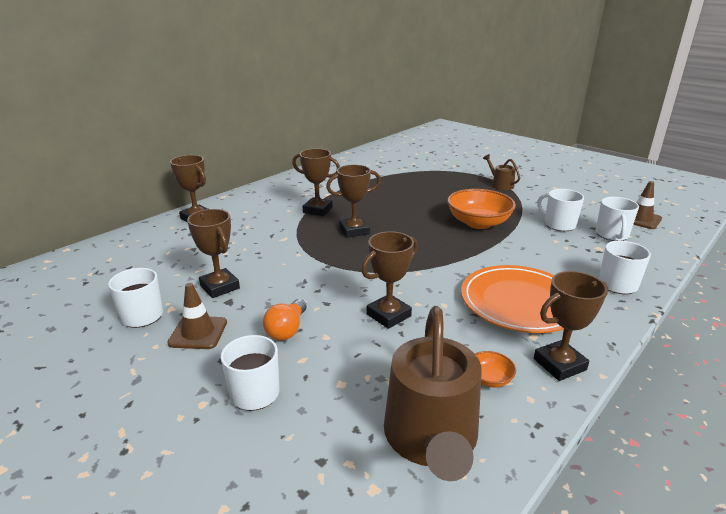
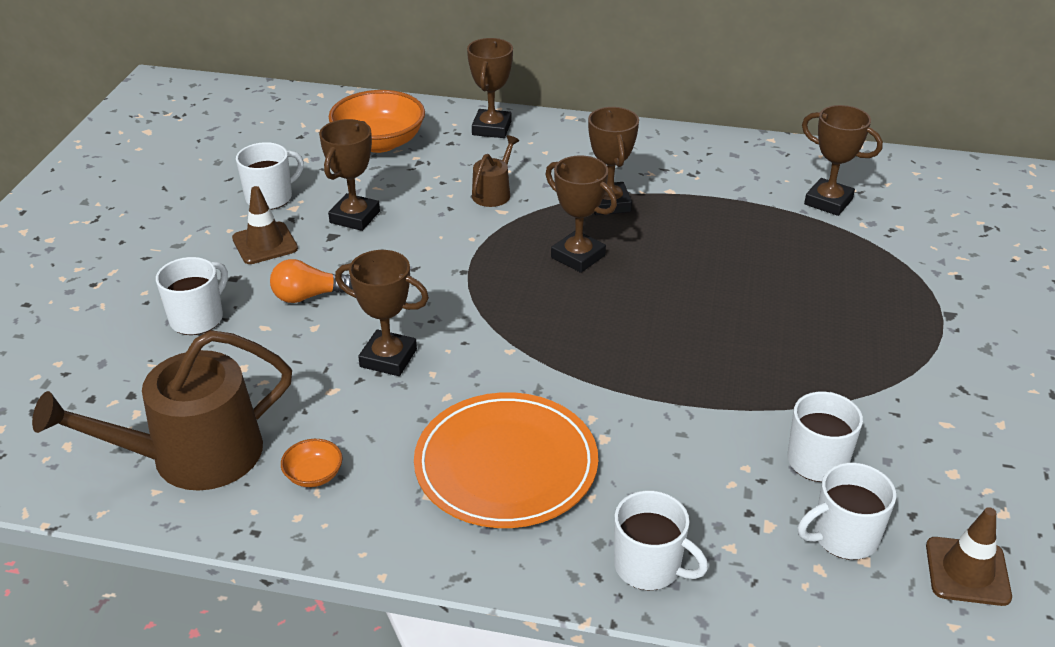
camera: 60 degrees right, 10 degrees up
orange bowl [447,189,516,229] -> orange bowl moved to [329,90,425,153]
brown watering can [483,154,520,190] -> brown watering can moved to [472,135,519,207]
brown trophy [534,271,608,381] -> brown trophy moved to [802,105,883,216]

